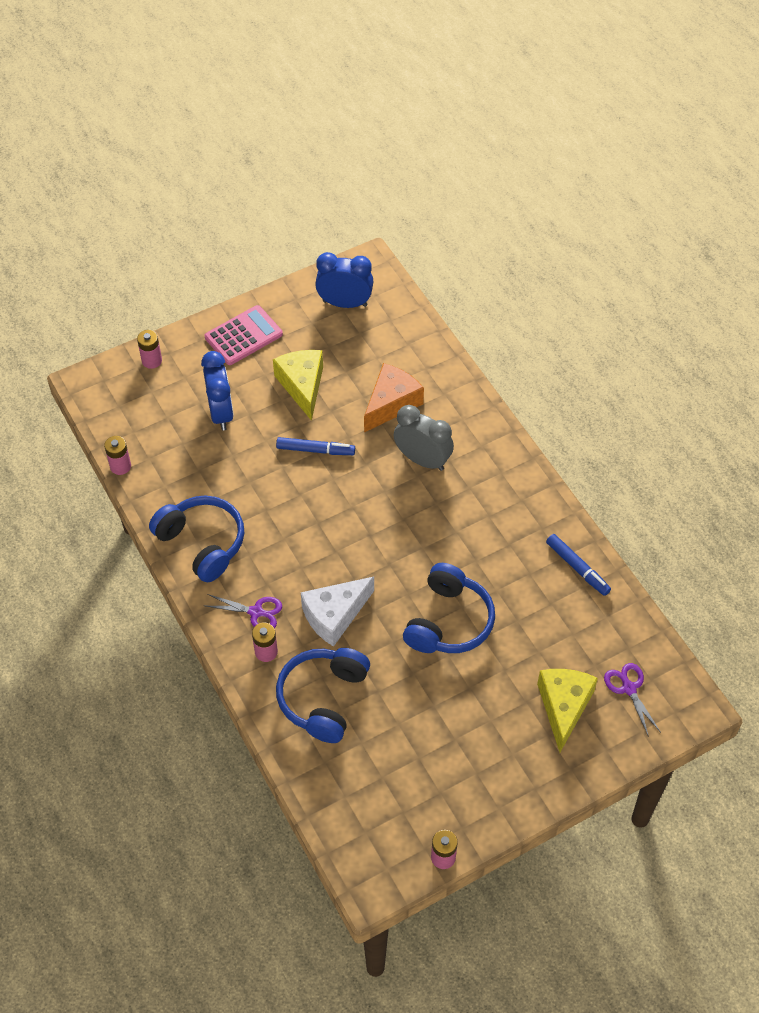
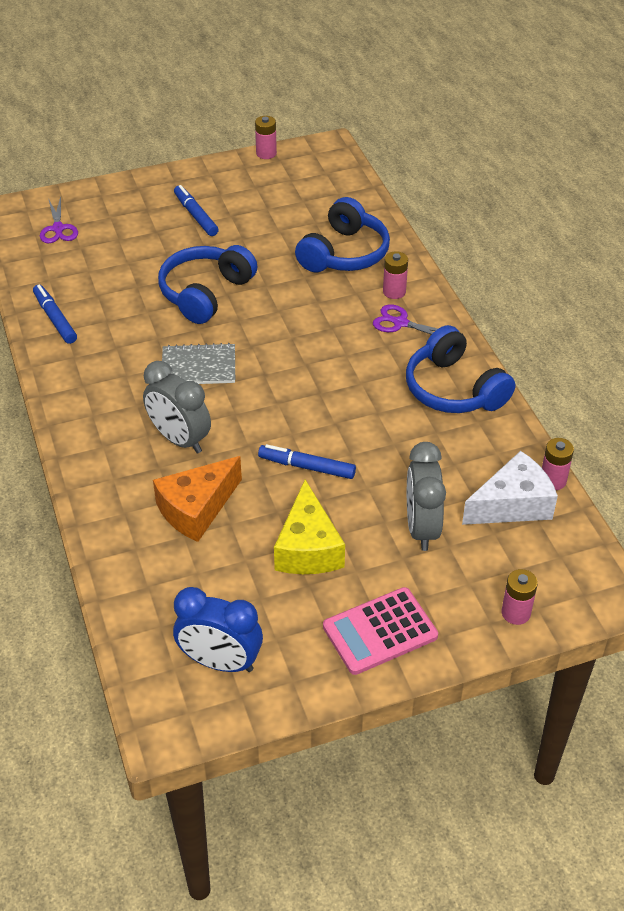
camera: 170 degrees left, 10 degrees down
blue clock [201,351,234,431] -> grey clock [407,442,446,551]
white cheese [301,576,374,647] -> white cheese moved to [462,451,558,525]
yellow cheese [537,669,598,752] -> none
none -> grey notebook [162,343,235,384]
none -> blue marker [174,185,219,236]

